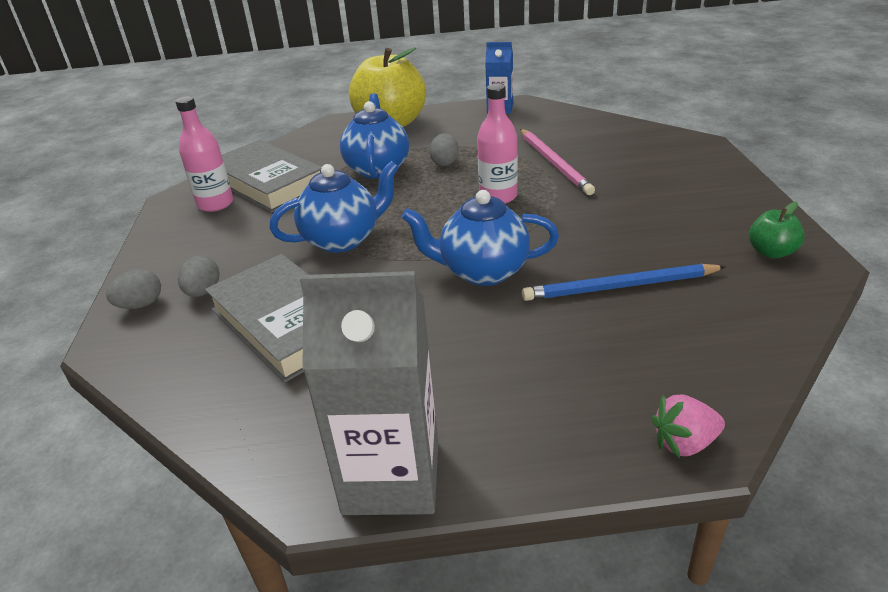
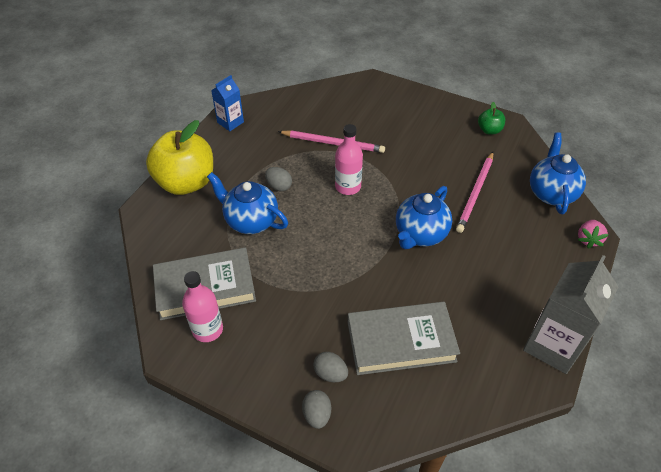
camera: 60 degrees left, 15 degrees up
blue teapot [269,161,399,253] -> blue teapot moved to [530,133,586,214]
blue pencil [522,264,726,301] -> pink pencil [456,152,493,233]

